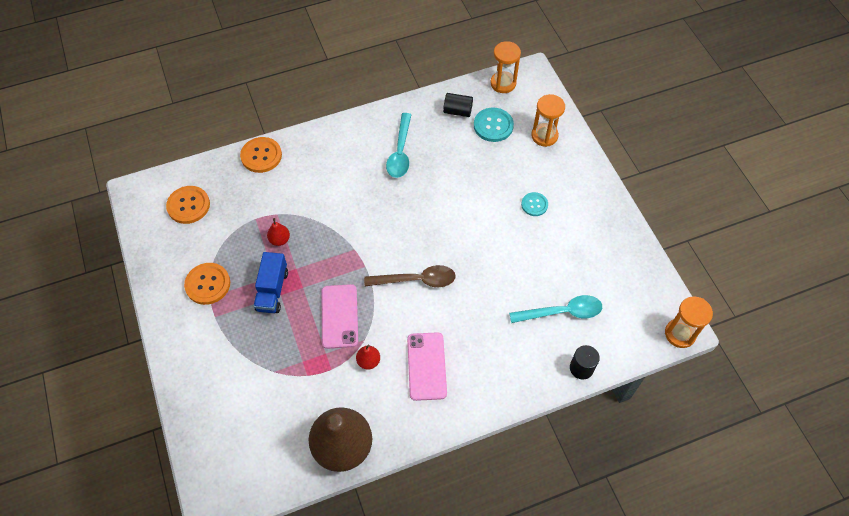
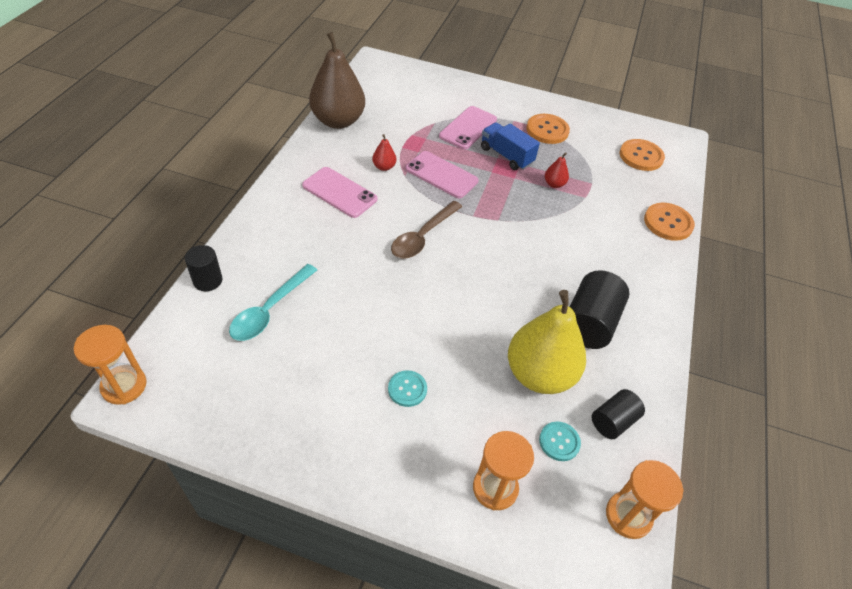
camera: 125 degrees right, 10 degrees down
turquoise spoon [386,113,412,178] -> black cylinder [570,270,630,349]
turquoise button [474,108,514,142] -> turquoise button [539,421,581,461], size x0.63
none -> pink phone [439,106,497,150]
none -> yellow pear [508,290,586,394]

